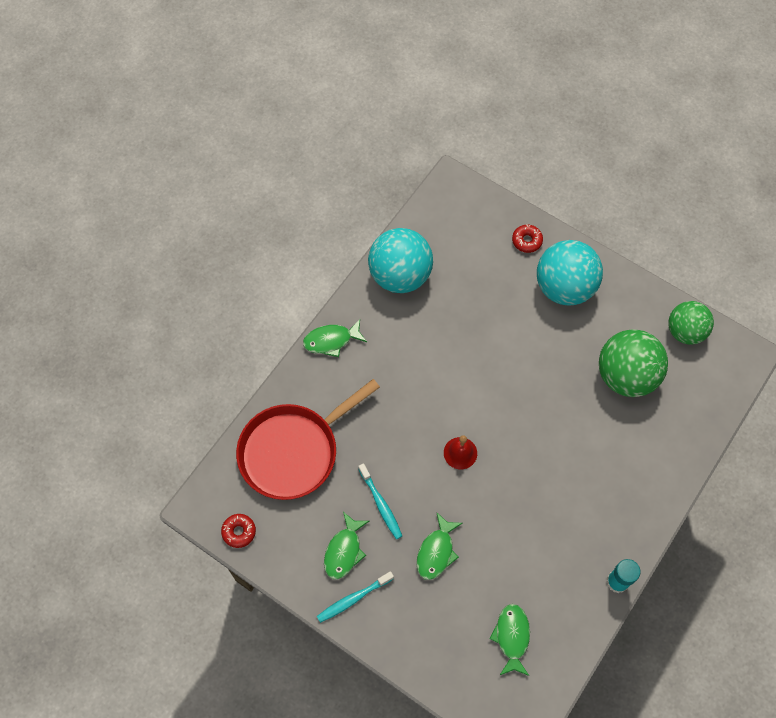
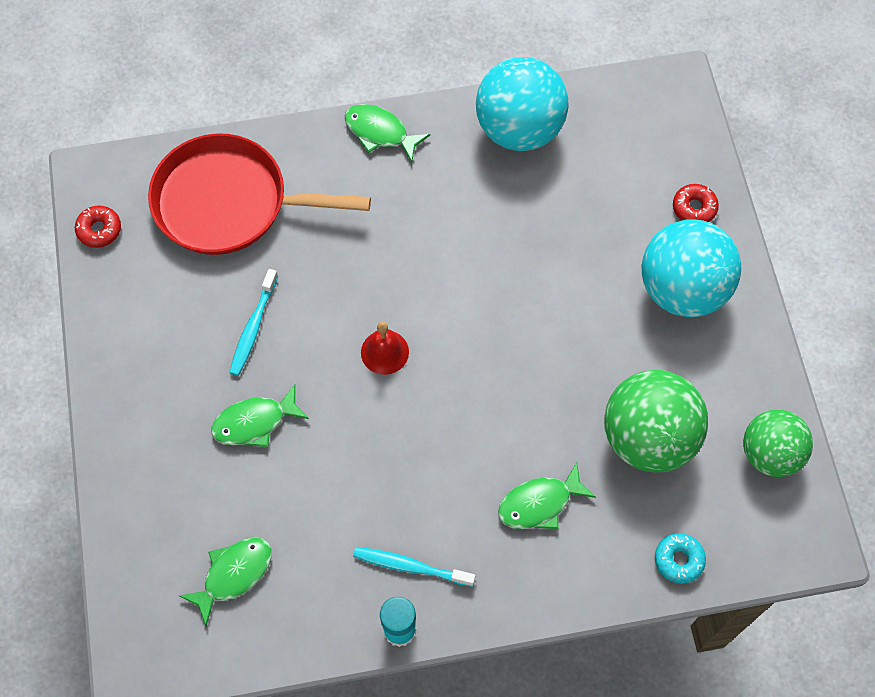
camera: 45 degrees right, 0 degrees up
turquoise toothbrush [317,571,394,623] -> turquoise toothbrush moved to [353,547,475,587]
green fish [324,512,369,580] -> green fish moved to [498,462,596,529]
none -> turquoise donut [655,533,706,584]

